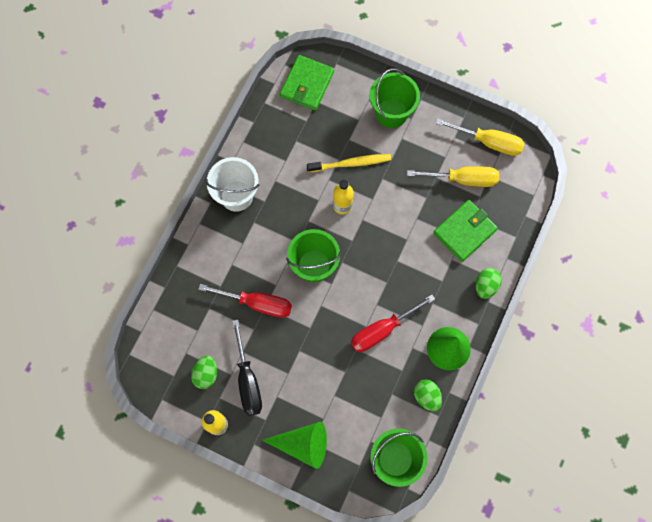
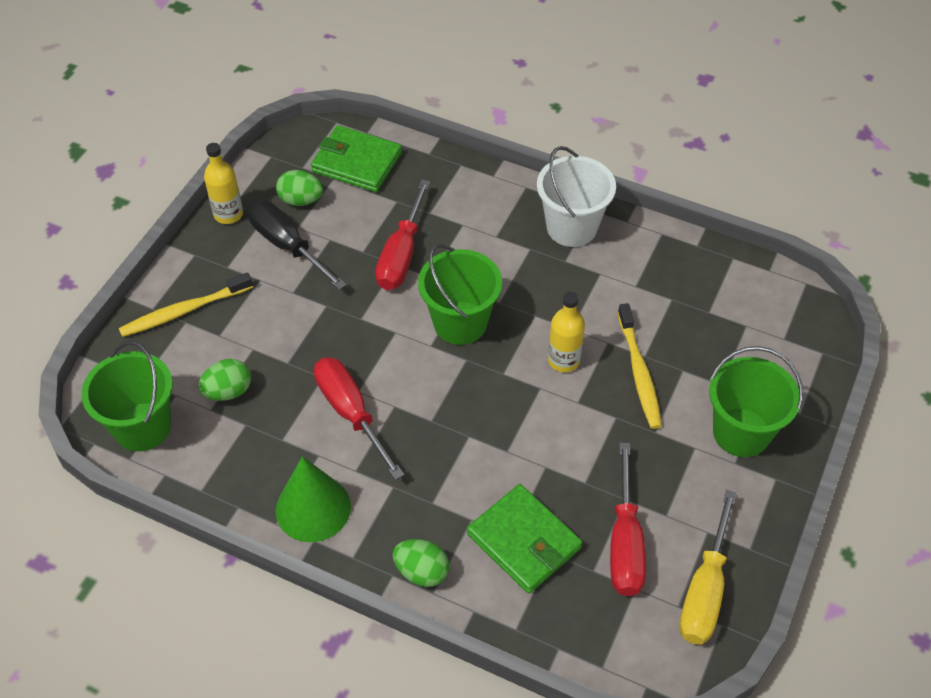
camera: 90 degrees right, 20 degrees down
black screwdriver [232,320,262,416] -> black screwdriver turned 60 degrees clockwise [247,200,347,290]
green cone [262,422,327,469] -> yellow toothbrush [119,272,253,337]
green wallet [280,55,334,111] -> green wallet moved to [311,125,402,192]
yellow screwdriver [407,166,499,187] -> red screwdriver [610,442,646,596]
green egg [414,379,442,411] -> green egg moved to [198,359,251,401]

